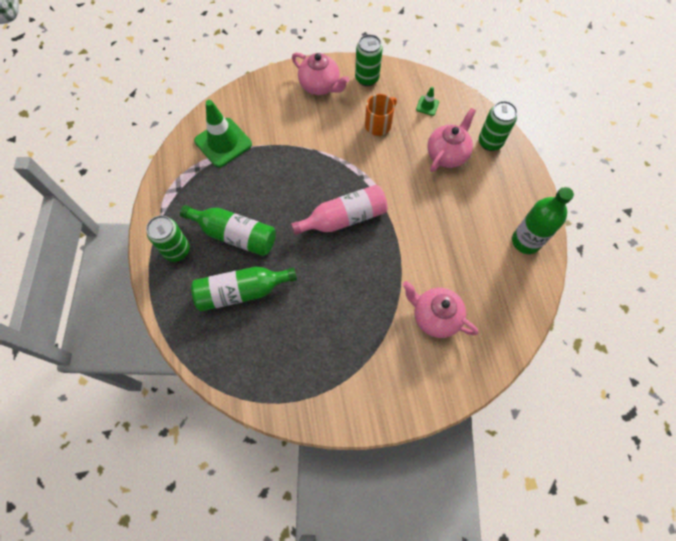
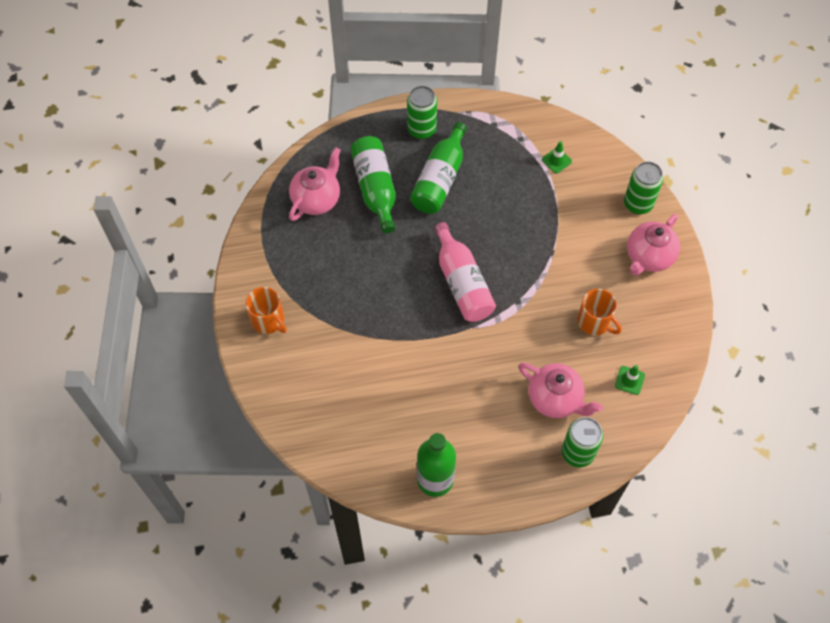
camera: 90 degrees right, 5 degrees down
green traffic cone [194,100,252,168] -> green traffic cone [542,141,572,173], size x0.45
green can [355,34,383,86] -> green can moved to [624,162,663,214]
pink teapot [403,281,478,338] -> pink teapot moved to [289,147,341,221]
none -> orange mug [246,287,287,334]

